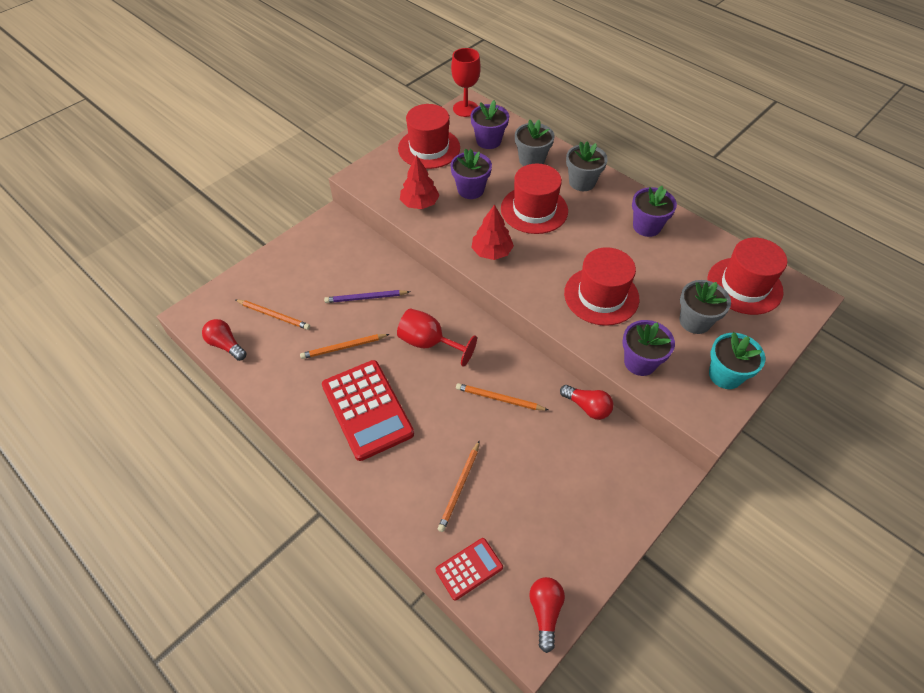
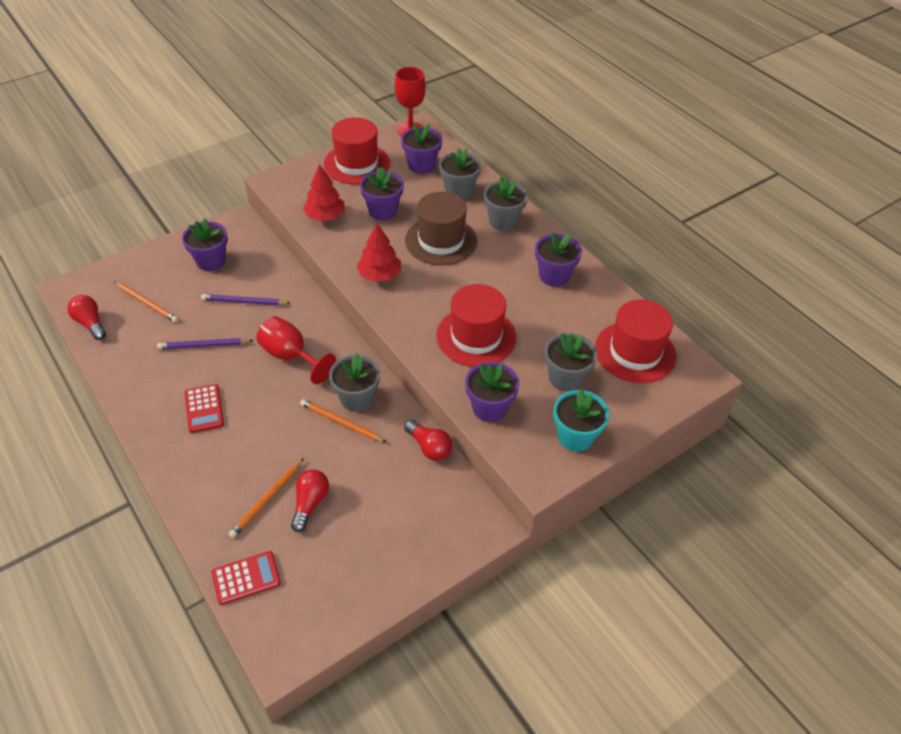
camera: 10 degrees right, 5 degrees down
orange pencil [300,334,390,359] -> purple pencil [157,338,254,349]
red calculator [322,360,414,461] -> red calculator [185,384,224,433], size x0.52
red hat [501,164,568,234] -> brown hat [405,192,477,265]
red light bulb [529,577,565,653] -> red light bulb moved to [291,470,329,532]
none -> purple flower pot [182,219,228,271]
none -> grey flower pot [329,353,380,412]

